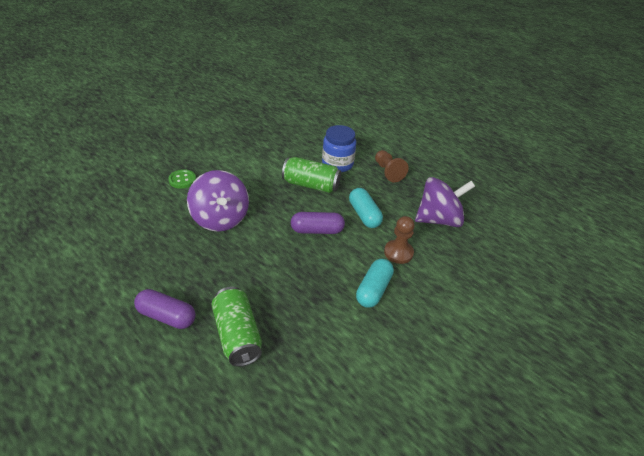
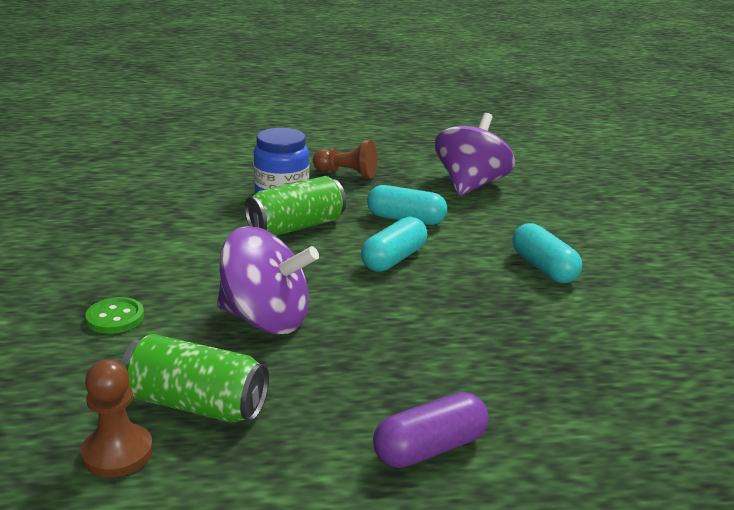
camera: 50 degrees left, 15 degrees down
green can [211,287,262,367] -> green can moved to [121,334,269,423]
purple capsule [291,212,345,234] -> turquoise capsule [361,217,427,272]
brown pawn [384,216,415,264] -> brown pawn moved to [81,359,153,478]

